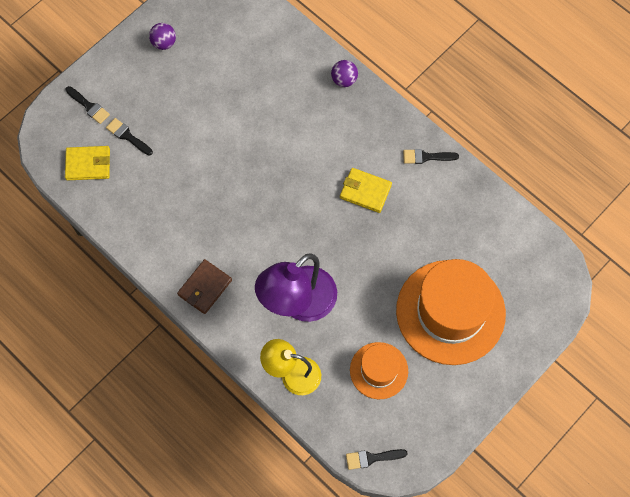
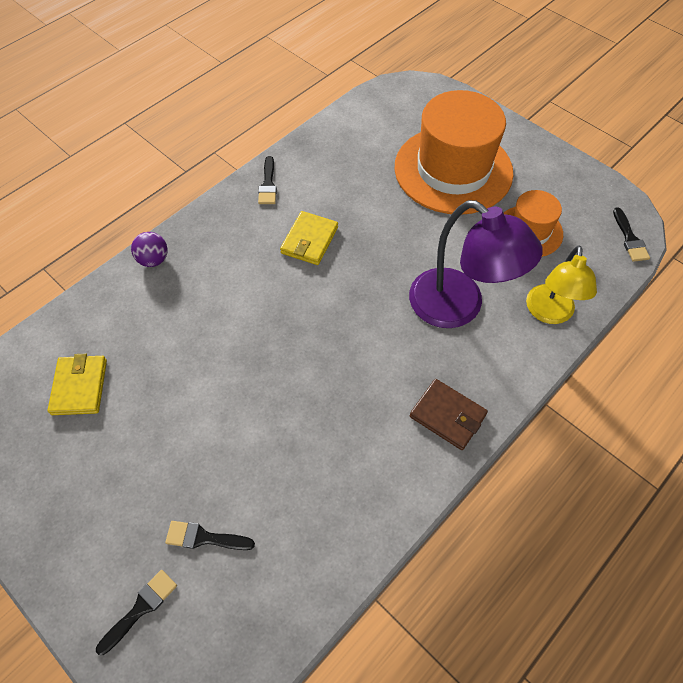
camera: 90 degrees left, 10 degrees down
yellow wallet [65,146,110,180] -> yellow wallet moved to [48,354,107,415]
black brush [106,118,153,156] -> black brush turned 60 degrees clockwise [165,521,255,550]
purple ball [149,23,176,50] -> none

